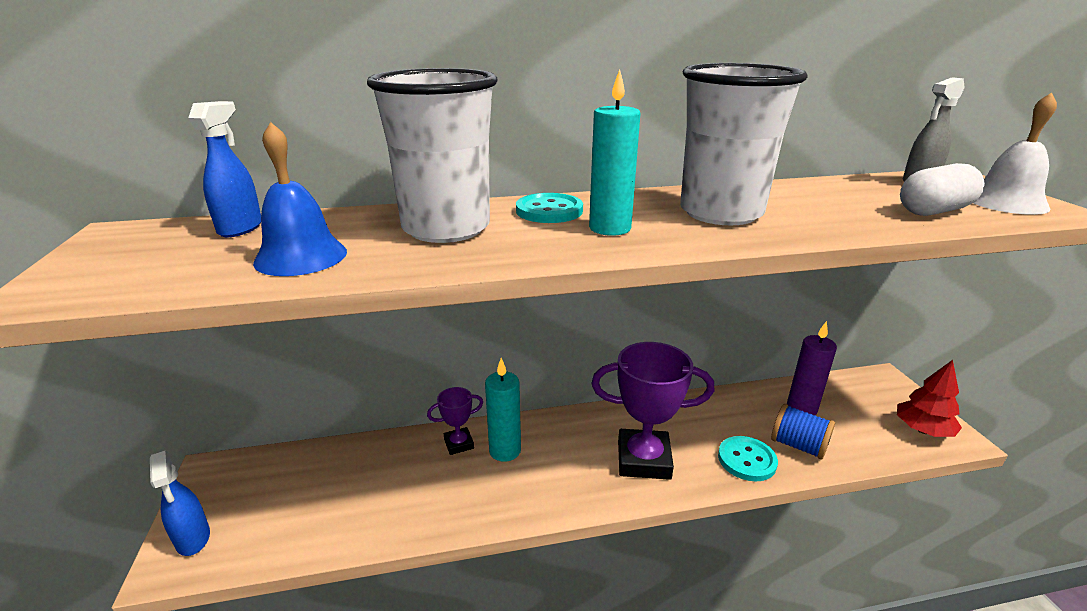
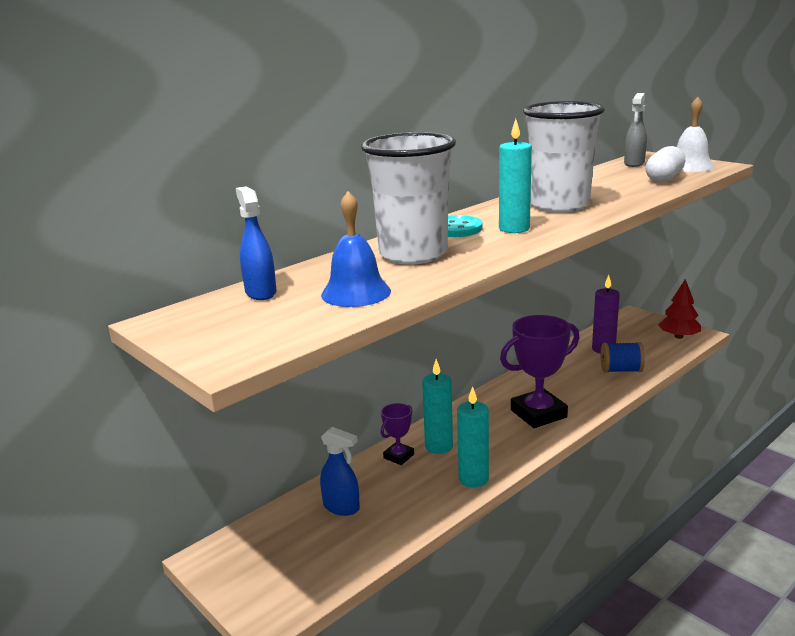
camera: 30 degrees left, 5 degrees down
blue spray bottle [150,451,210,556] -> blue spray bottle moved to [320,427,360,516]
turquoise button [718,436,778,481] -> none
none -> turquoise candle [457,386,489,488]

